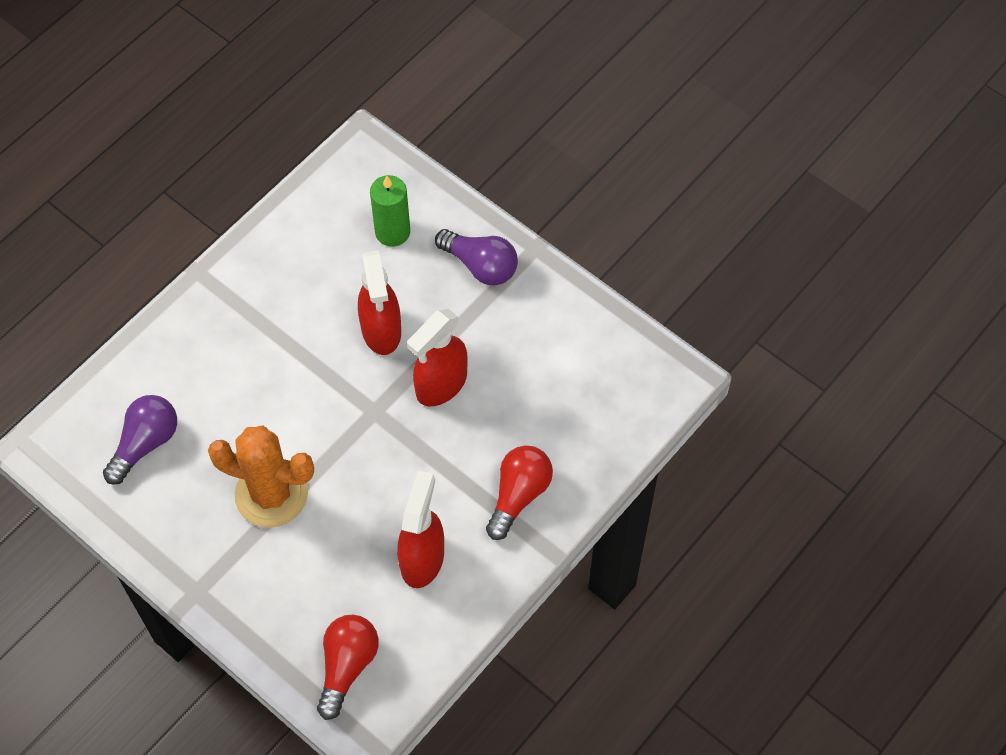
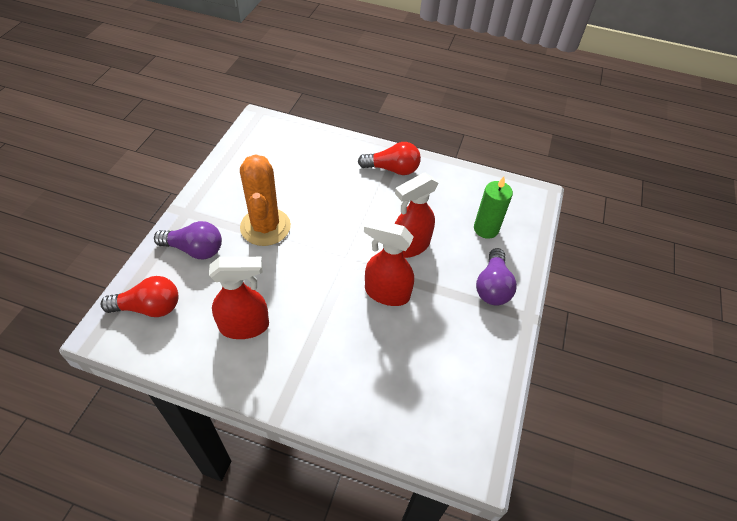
camera: 65 degrees right, 10 degrees down
purple light bulb [103,395,177,485] -> purple light bulb moved to [154,221,222,259]
red light bulb [486,446,553,540] -> red light bulb moved to [358,142,421,175]

